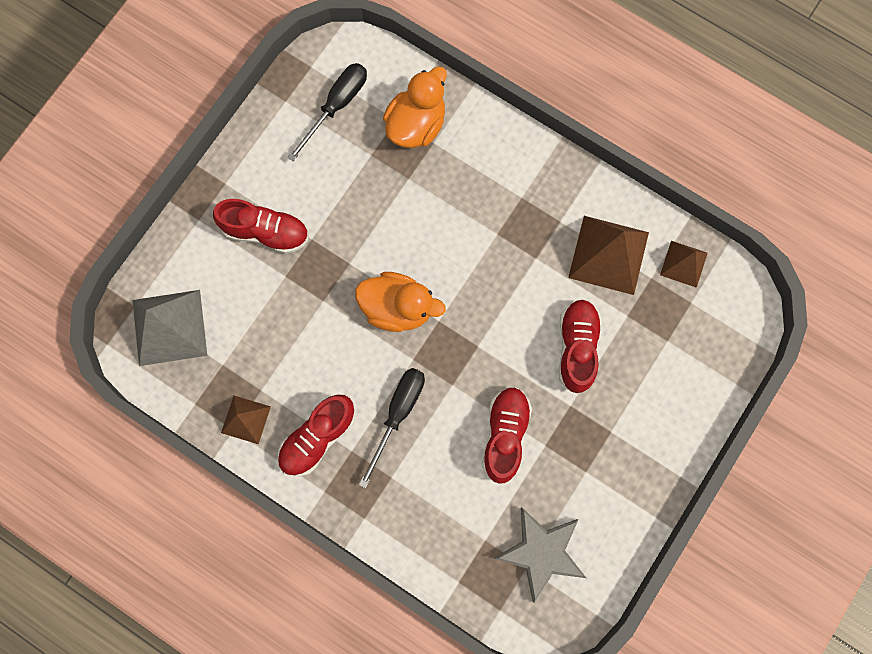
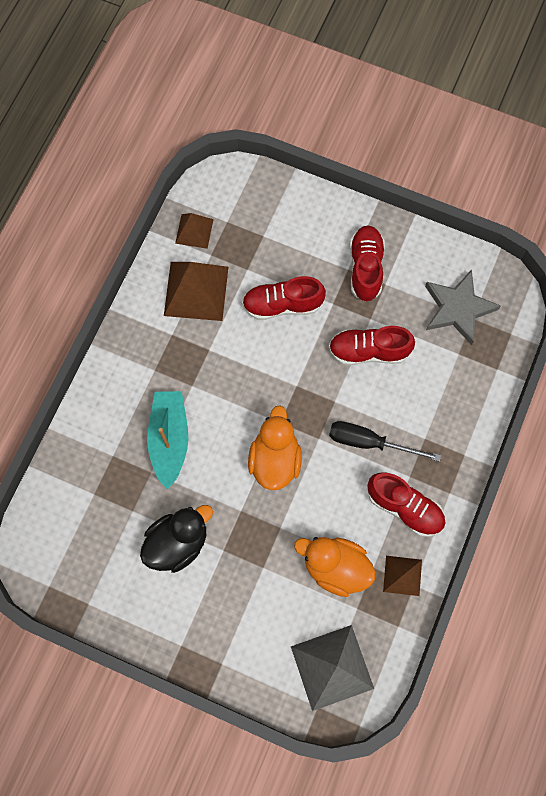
camera: 100 degrees left, 5 degrees down
red shoe [213,199,309,254] -> red shoe moved to [350,225,385,301]
black screwdriver [287,63,367,161] -> none
orange duck [383,66,447,148] -> orange duck moved to [294,537,376,597]
none -> black duck [140,505,213,573]
none -> turquoise boat [147,391,188,490]

